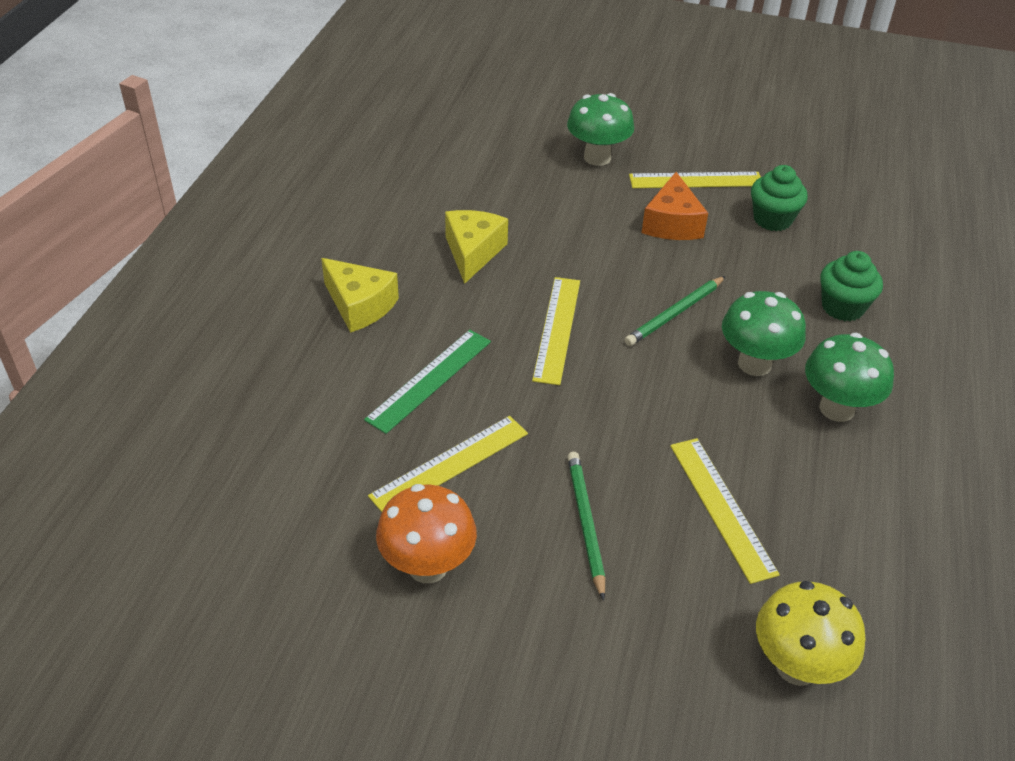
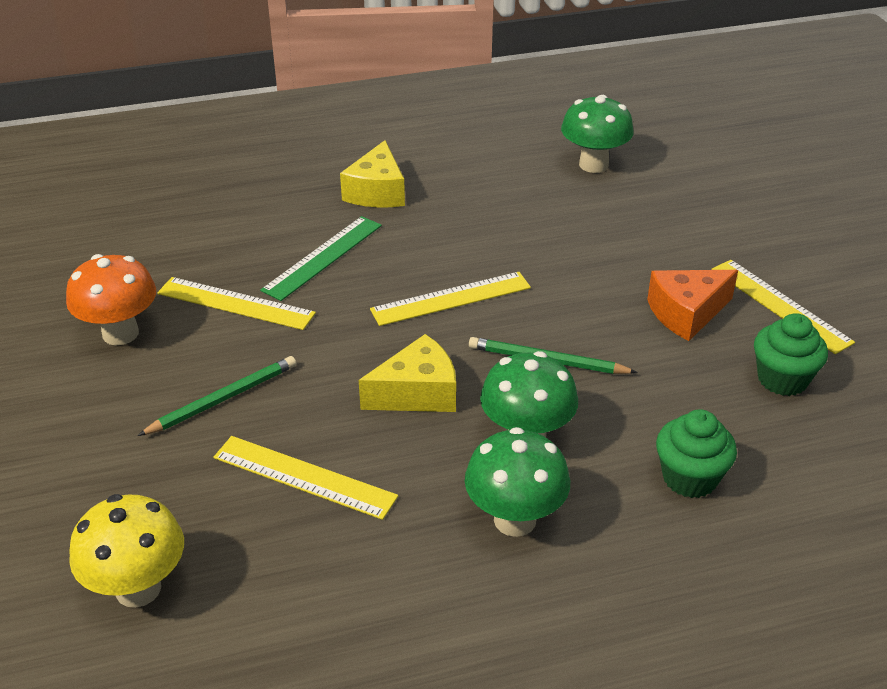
camera: 60 degrees right, 5 degrees down
green ruler [364,330,491,434] -> green ruler turned 60 degrees counterclockwise [260,216,382,301]
yellow cheese [445,210,508,284] -> yellow cheese moved to [359,334,456,412]
green mushroom [567,93,634,166] -> green mushroom moved to [561,95,634,173]
yellow ruler [670,438,780,584] -> yellow ruler turned 75 degrees clockwise [214,436,398,520]

